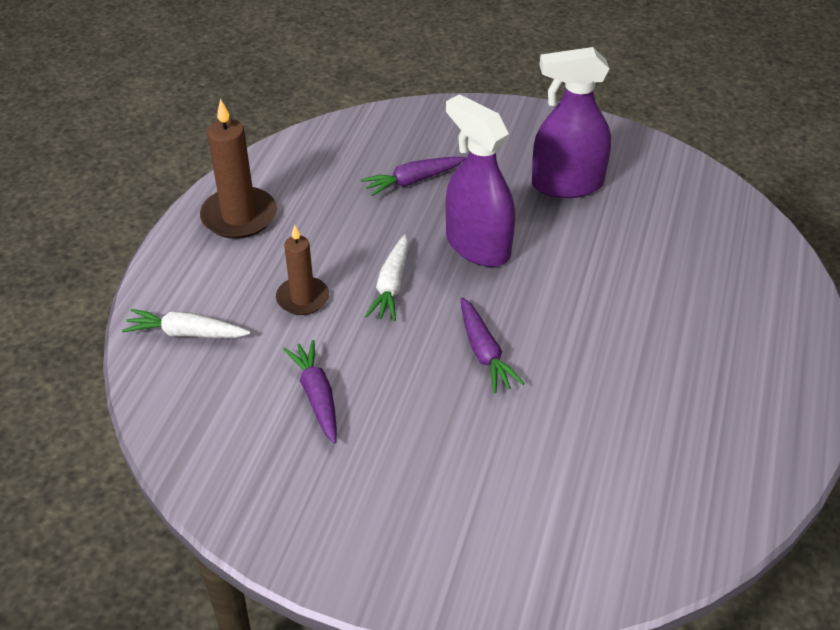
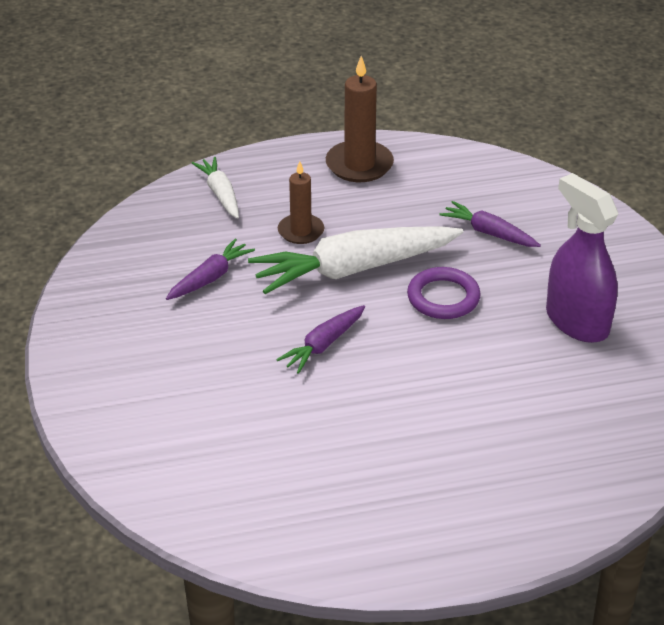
camera: 60 degrees right, 5 degrees down
white carrot [365,234,409,321] -> white carrot [248,226,464,294], size x1.97
purple spray bottle [446,94,515,267] -> purple ring [407,267,481,319]

